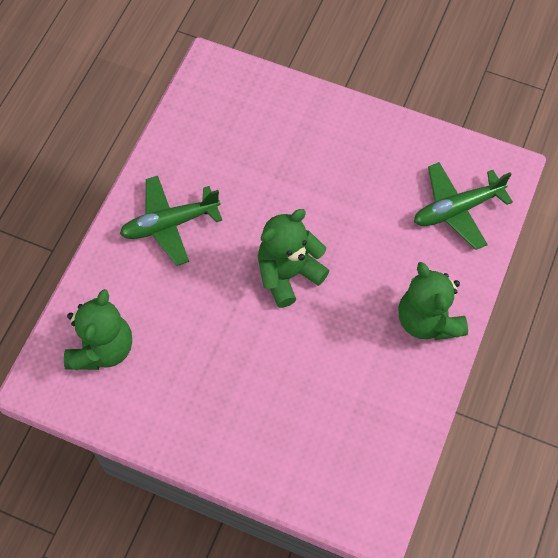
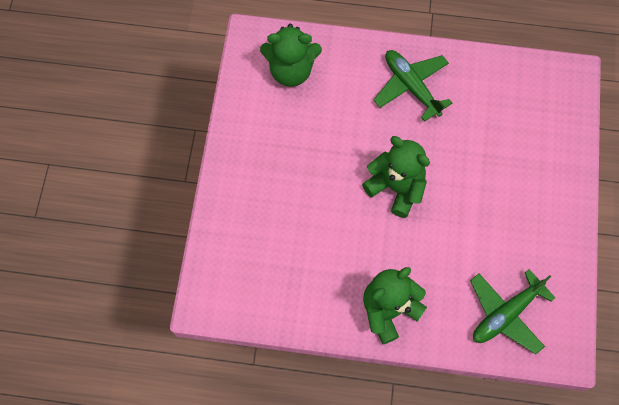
camera: 75 degrees right, 5 degrees up
green plane [414,162,513,250] -> green plane turned 90 degrees counterclockwise [470,269,556,354]

